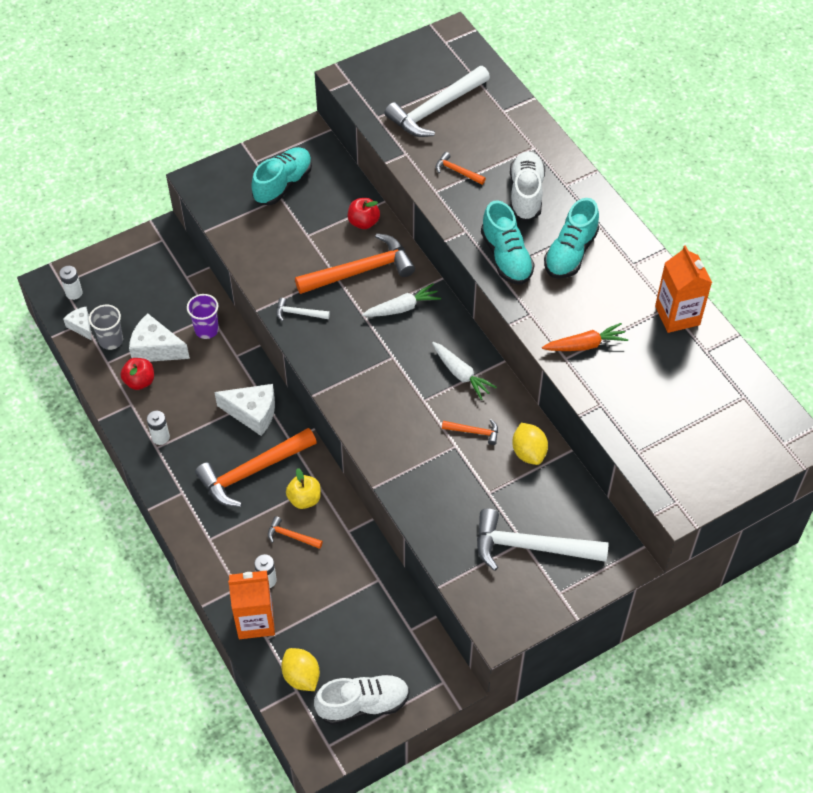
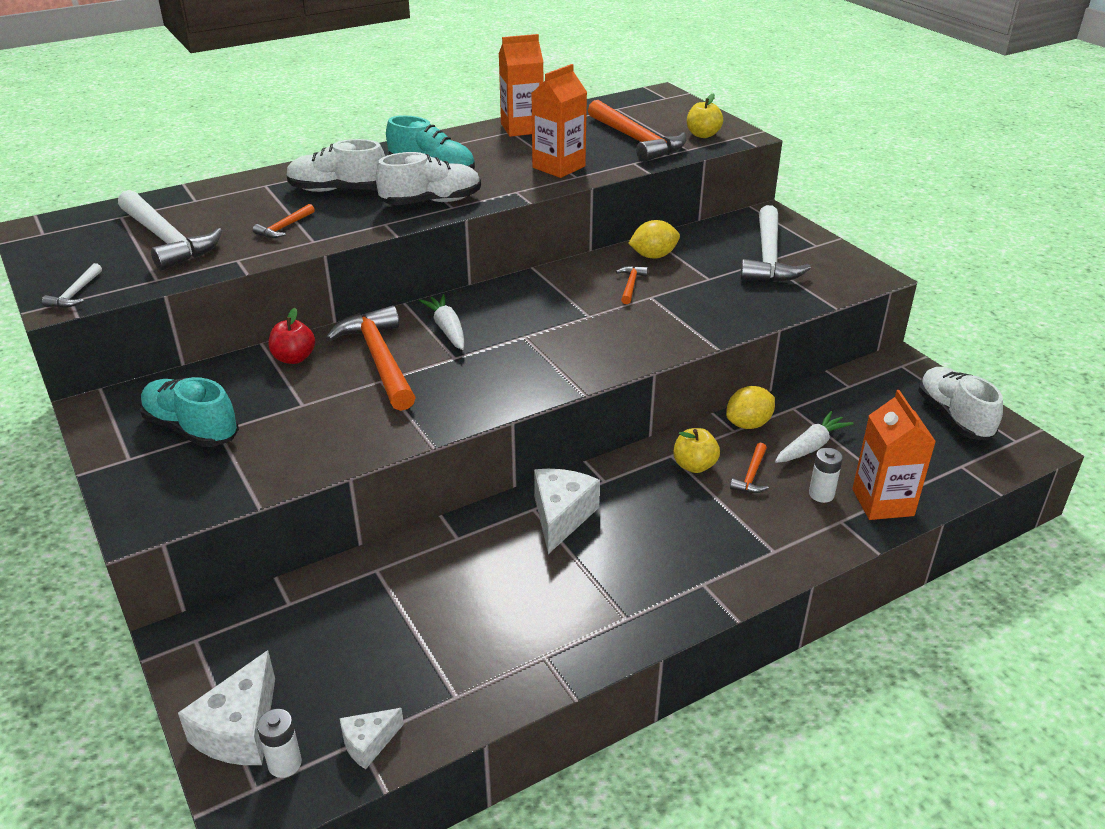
camera: 90 degrees left, 20 degrees down
grey cup [89,305,123,350] -> none
red apple [120,358,154,390] -> none
white cheese [129,313,190,362] -> white cheese moved to [178,650,275,765]
white battery [147,411,170,445] -> none
purple cup [187,294,219,339] -> none
orange hammer [195,428,317,507] -> orange hammer moved to [588,100,687,162]
white hammer [276,298,330,322] -> white hammer moved to [42,263,102,308]
yellow lemon [281,648,320,691] -> yellow lemon moved to [726,386,775,429]
white carrot [432,342,497,400] -> white carrot moved to [775,411,854,463]
turquoise shoe [481,200,535,285] -> white shoe [376,152,481,205]
orange carrot [542,323,628,351] -> orange carton [532,64,587,178]
none -> yellow apple [687,93,723,138]

